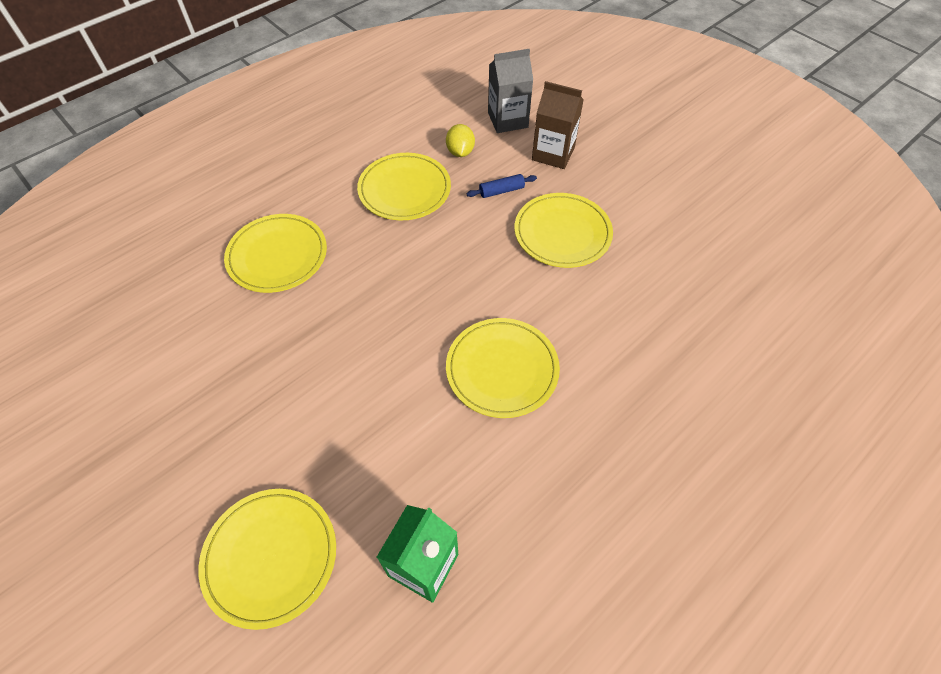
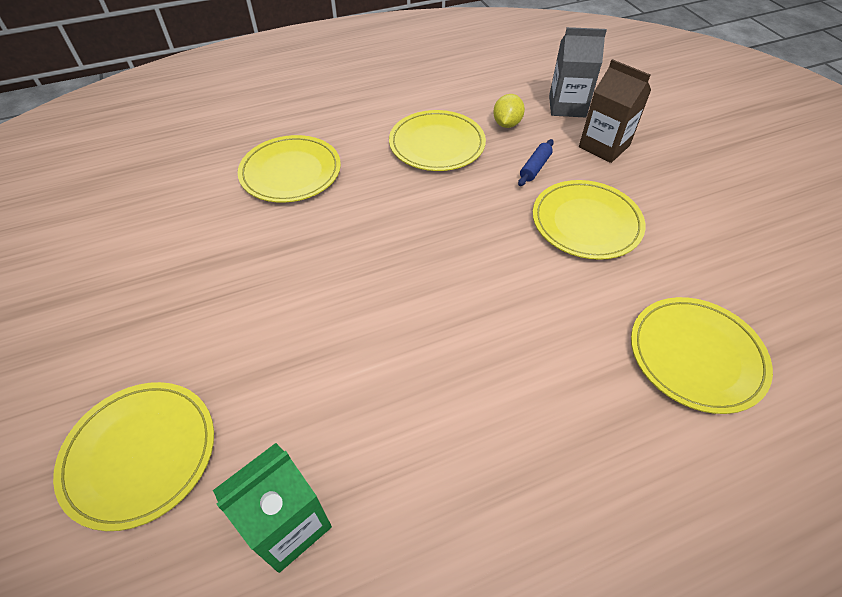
camera: 20 degrees right, 5 degrees down
yellow plate [446,318,560,418] -> yellow plate moved to [631,297,773,414]
blue rolling pin [467,174,537,198] -> blue rolling pin turned 60 degrees counterclockwise [518,139,554,186]

